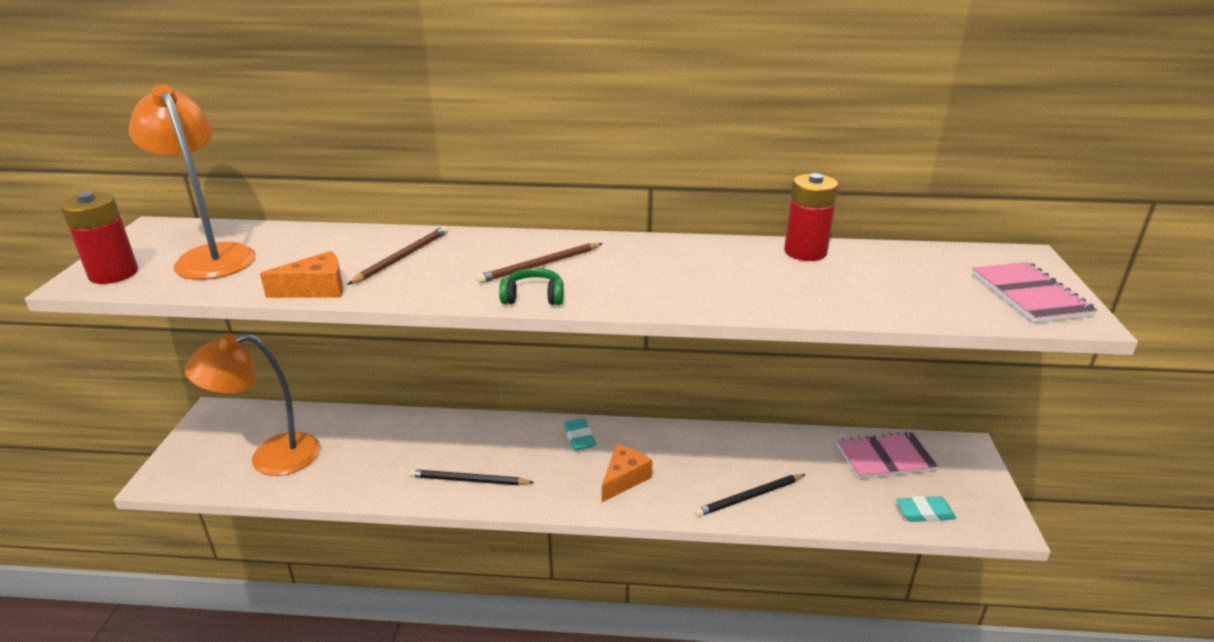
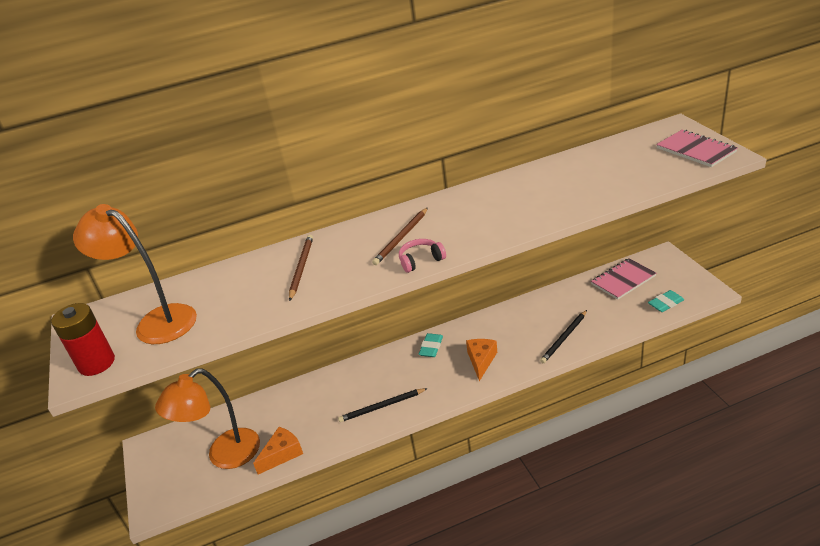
camera: 20 degrees left, 5 degrees up
orange cheese [260,251,343,298] -> orange cheese moved to [253,427,303,475]
green headphones [499,268,564,305] -> pink headphones [399,239,446,273]
turquoise eraser [564,419,596,450] -> turquoise eraser turned 60 degrees clockwise [419,333,443,357]
red battery [784,173,838,261] -> none

